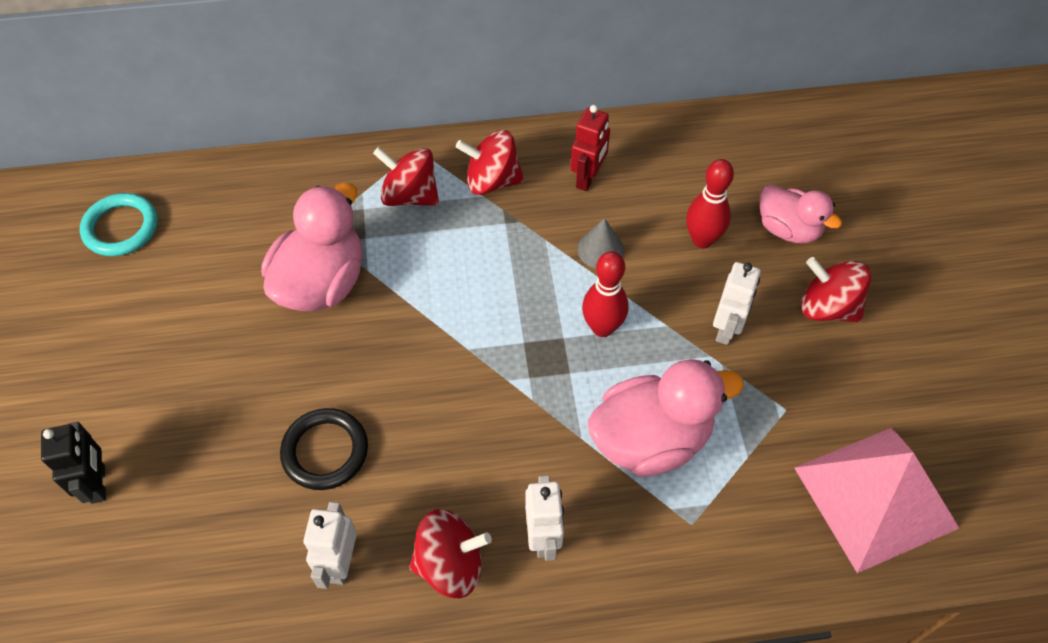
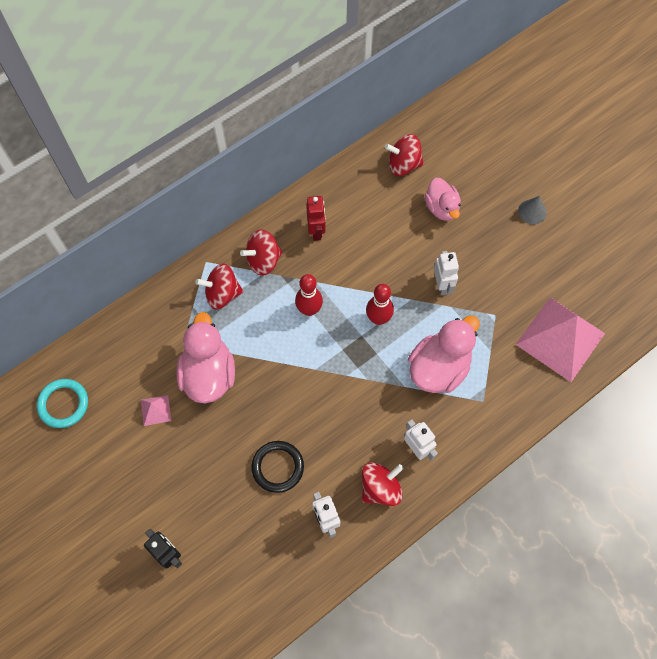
camera: 30 degrees left, 10 degrees up
grey cone [577,218,624,268] -> grey cone moved to [518,196,547,225]
red bowling pin [686,159,734,248] -> red bowling pin moved to [295,274,323,316]
pink duck [760,184,842,243] -> pink duck turned 60 degrees clockwise [425,178,461,221]
red spinning top [801,257,871,323] -> red spinning top moved to [385,134,424,176]
none -> pink pyramid [141,395,171,426]

